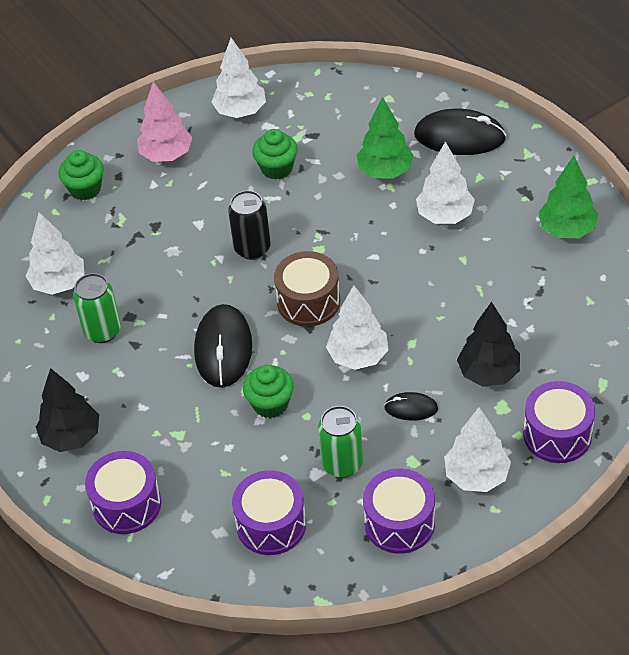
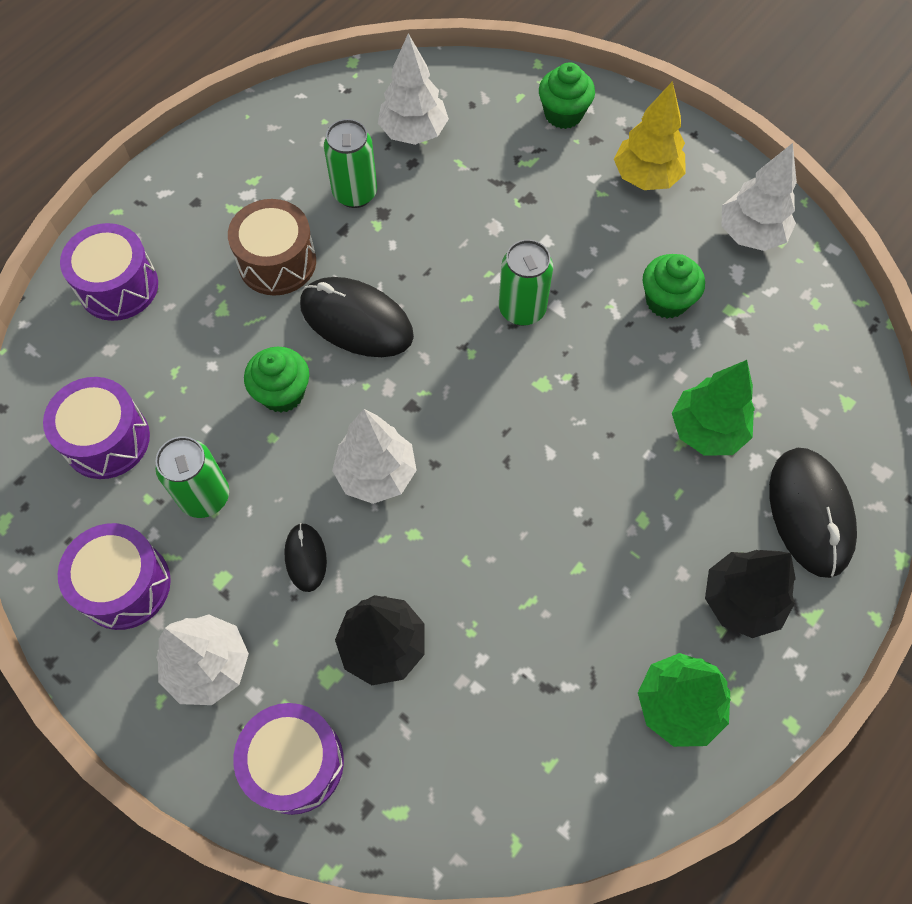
camera: 70 degrees right, 15 degrees up
black tree [36,368,99,452] -> black tree moved to [705,550,796,638]
pink tree [137,81,193,162] -> yellow tree [614,81,686,190]
black mouse [194,304,252,388] -> black mouse turned 45 degrees clockwise [300,277,414,357]
black can [228,190,271,260] -> green can [499,239,553,326]
brown drum [274,251,340,327] -> brown drum moved to [228,199,316,295]
white tree [416,141,475,224] -> none

